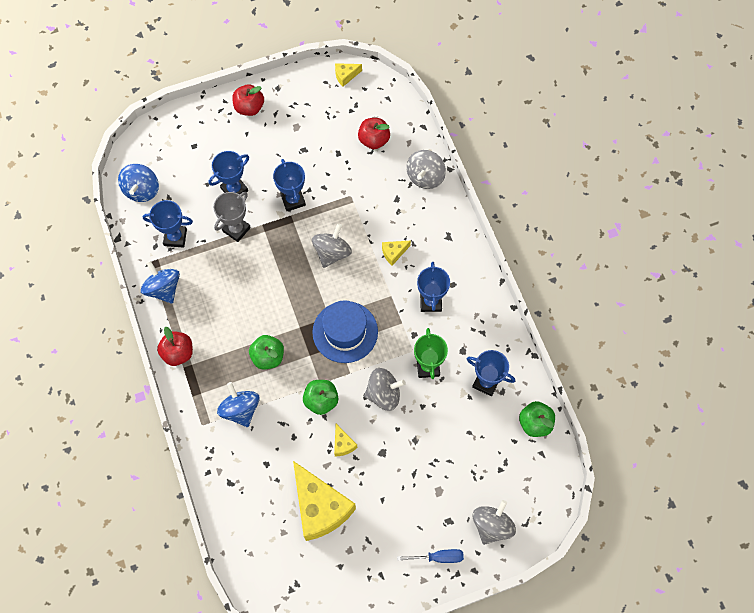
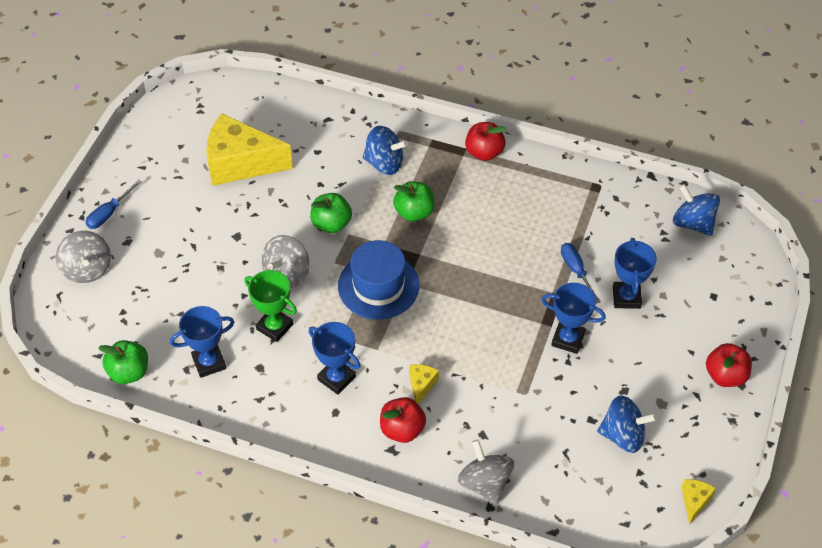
camera: 130 degrees right, 15 degrees down
blue spinning top [141,261,180,304] -> blue spinning top moved to [597,395,657,453]
blue trophy [143,200,193,248] -> none
grey trophy [214,192,251,242] -> blue screwdriver [561,243,601,304]
grey spinning top [312,223,352,268] -> none
yellow cheese [334,424,357,456] -> none
red apple [358,118,390,149] -> red apple moved to [380,397,426,443]

